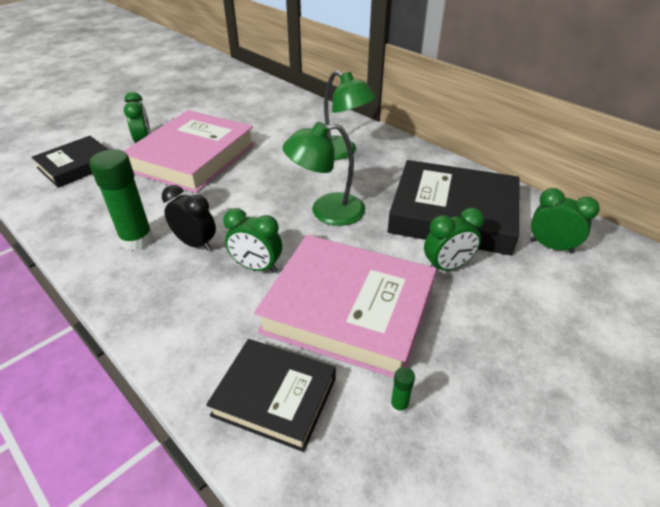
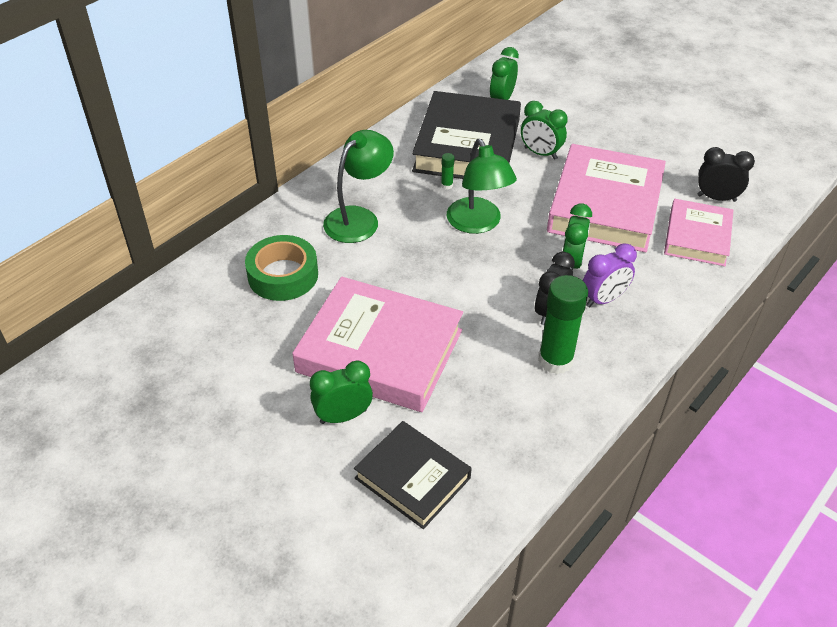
camera: 95 degrees left, 5 degrees up
black book [206,339,336,452] -> pink book [664,199,733,266]
green glue stick [390,367,415,414] -> green glue stick moved to [441,153,454,189]
green clock [424,208,484,271] -> green clock turned 150 degrees clockwise [521,101,568,160]
none -> green tape [245,235,318,301]
none -> purple clock [583,244,637,308]
none -> black clock [697,147,755,202]

